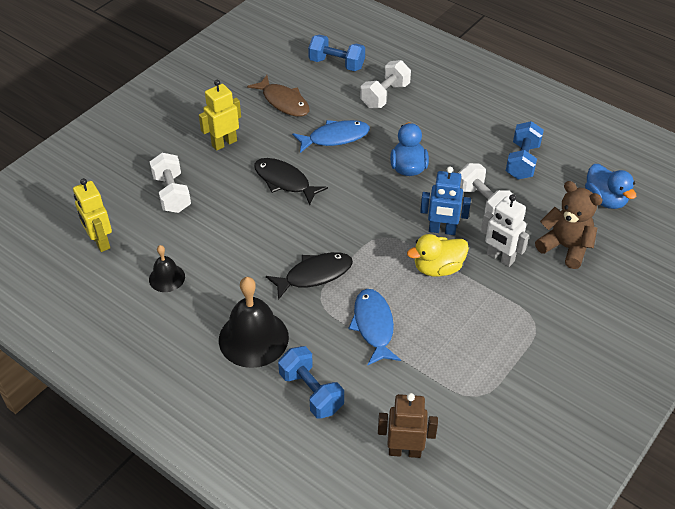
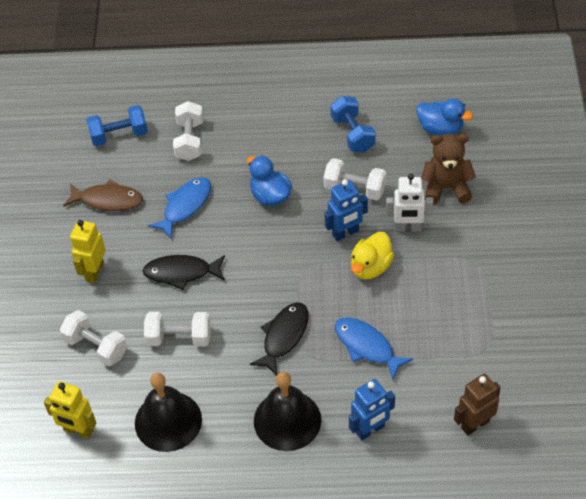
camera: 35 degrees left, 5 degrees up
black bell [149,245,185,292] -> black bell [135,373,202,452], size x1.84
blue dumbbell [278,346,344,419] -> blue robot [349,379,395,440]
none -> white dumbbell [144,312,211,347]

